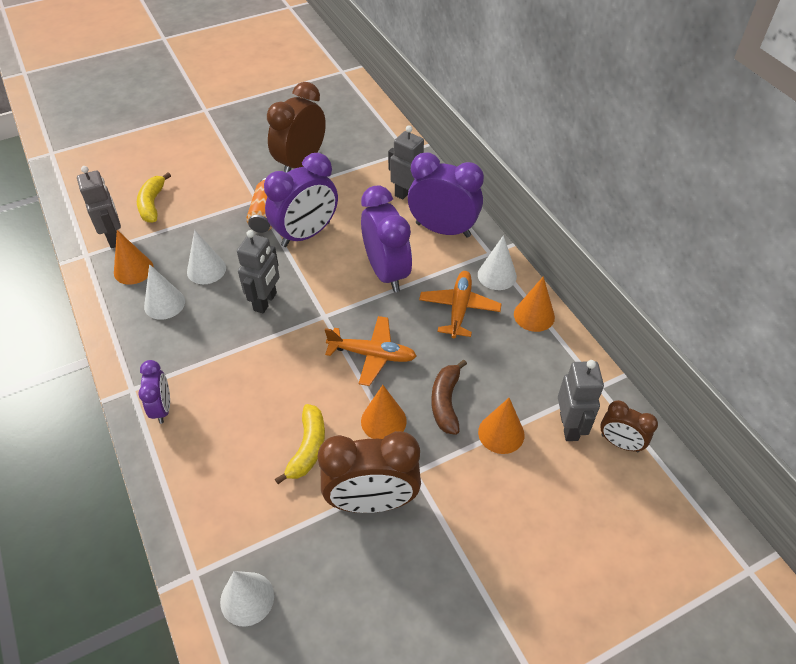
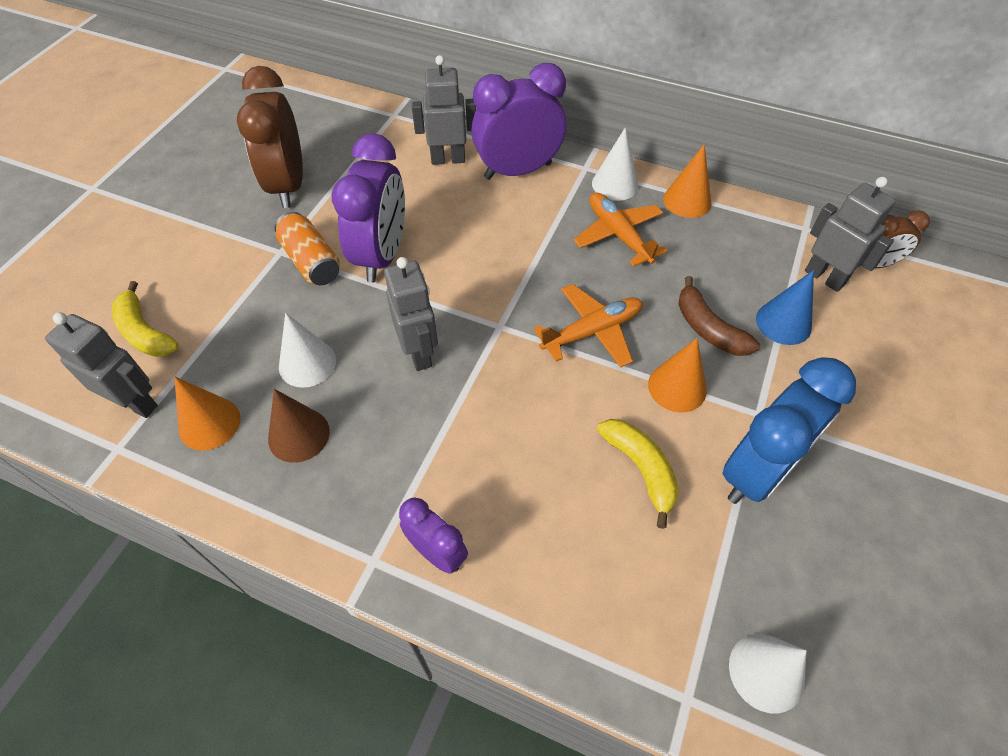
camera: 40 degrees left, 5 degrees up
white cone [144,264,185,320] -> brown cone [268,389,330,463]
brown clock [318,431,421,513] -> blue clock [722,357,856,504]
purple clock [361,186,412,292] -> none
orange cone [478,398,524,454] -> blue cone [756,270,814,345]

